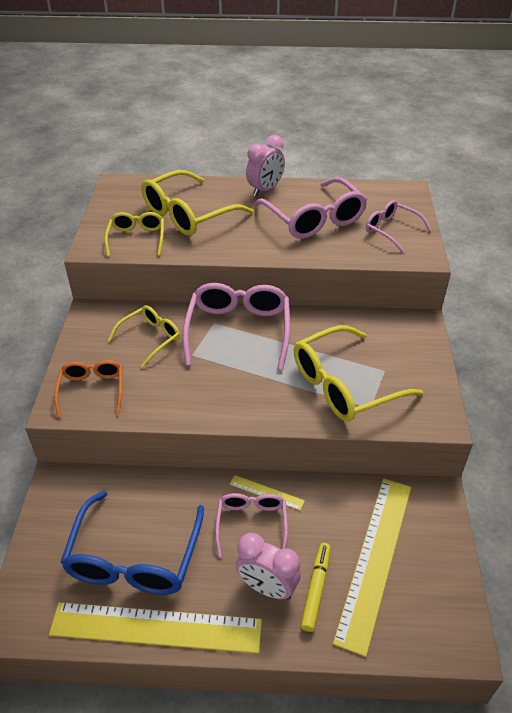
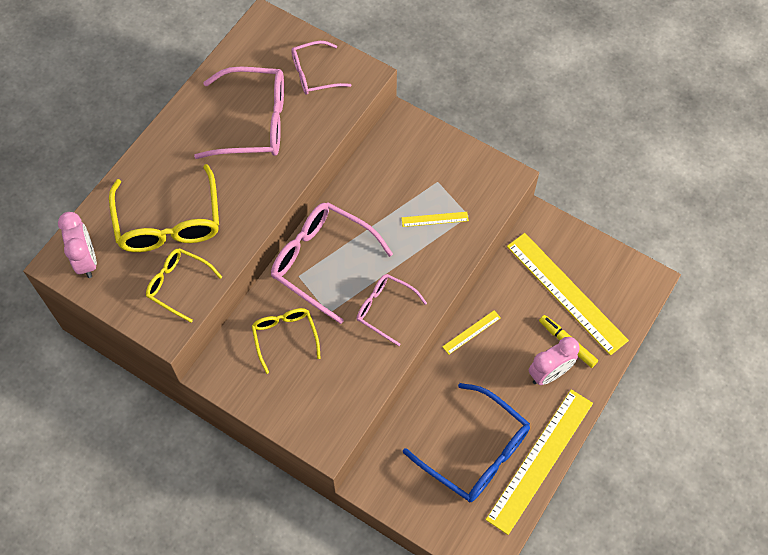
camera: 60 degrees left, 20 degrees up
orange glasses [54,360,123,418] -> none
pink glasses [215,493,288,557] -> pink glasses moved to [357,274,427,346]
pink clock [246,135,285,196] -> pink clock moved to [58,212,97,278]
yellow glasses [294,325,423,422] -> yellow ruler [402,212,469,227]

